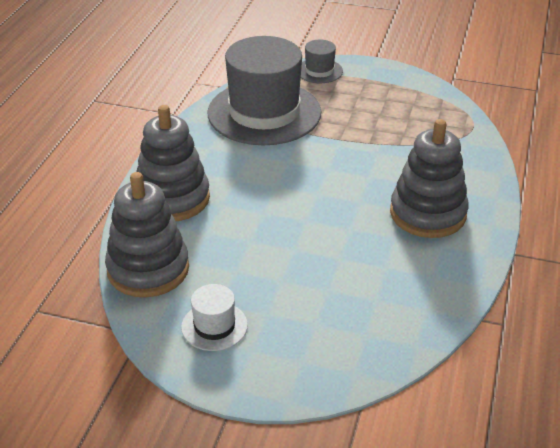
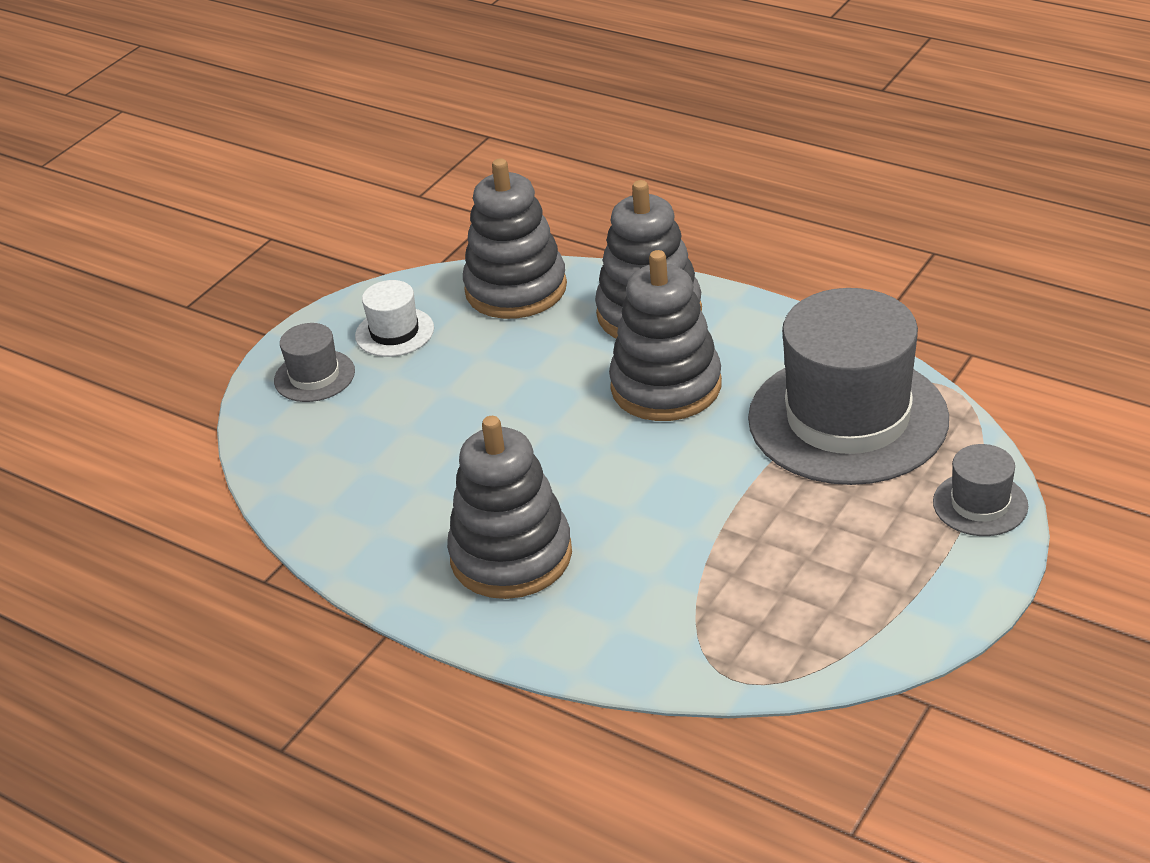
camera: 110 degrees right, 0 degrees up
none -> grey hat [274,323,355,402]
none -> grey stacking toy [609,250,722,421]

